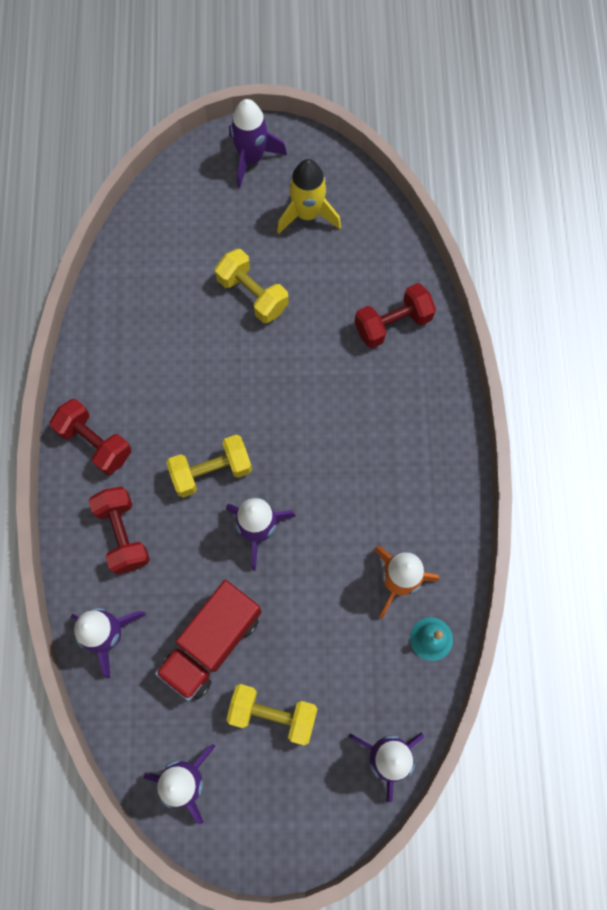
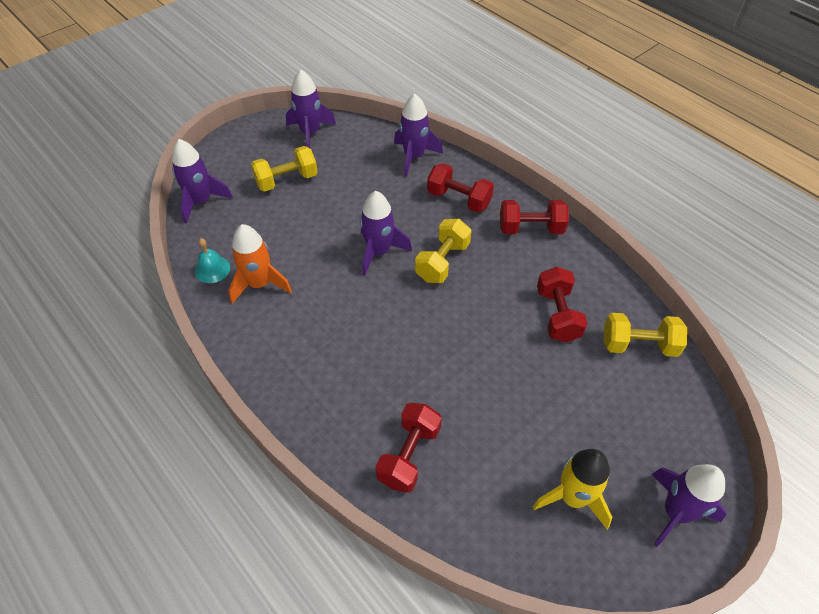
camera: 140 degrees right, 20 degrees down
red truck [155,580,262,701] -> none
yellow dumbbell [215,249,289,323] -> yellow dumbbell moved to [604,313,687,357]
none -> red dumbbell [537,266,588,342]

